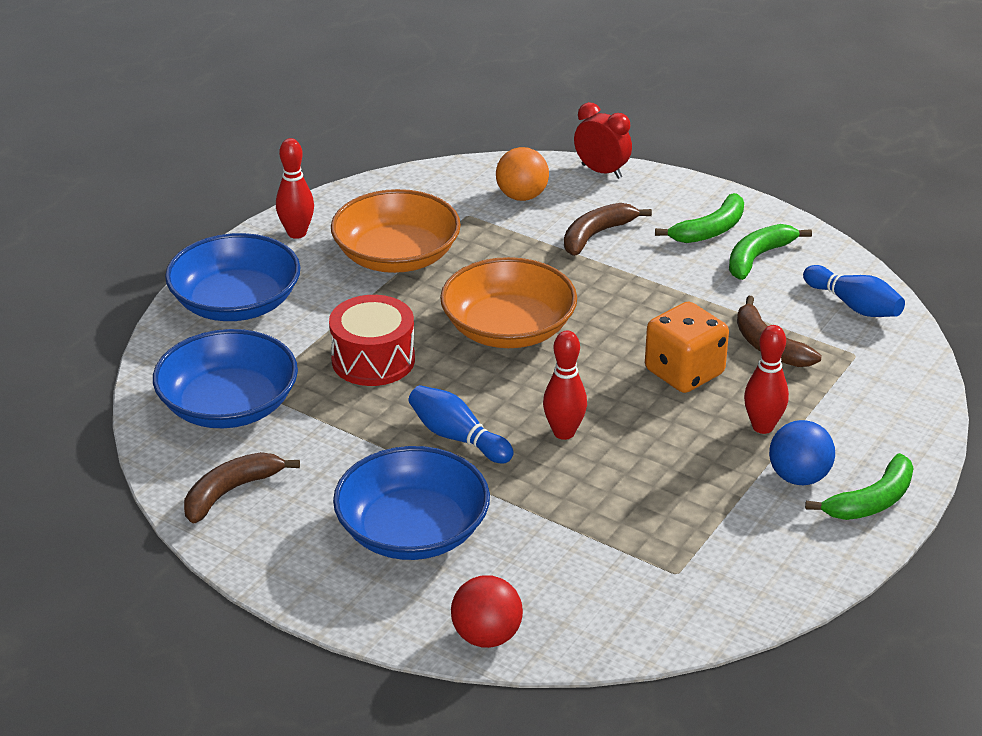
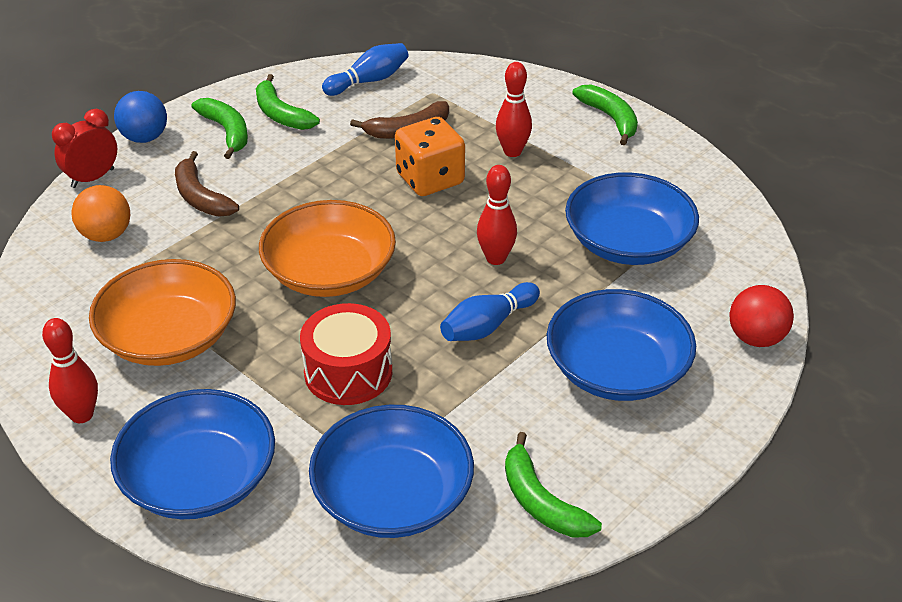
camera: 80 degrees left, 5 degrees up
brown banana [184,452,300,524] -> green banana [505,432,602,538]
blue ball [769,420,835,485] -> blue ball moved to [114,91,167,143]
none -> blue bowl [565,172,699,265]

